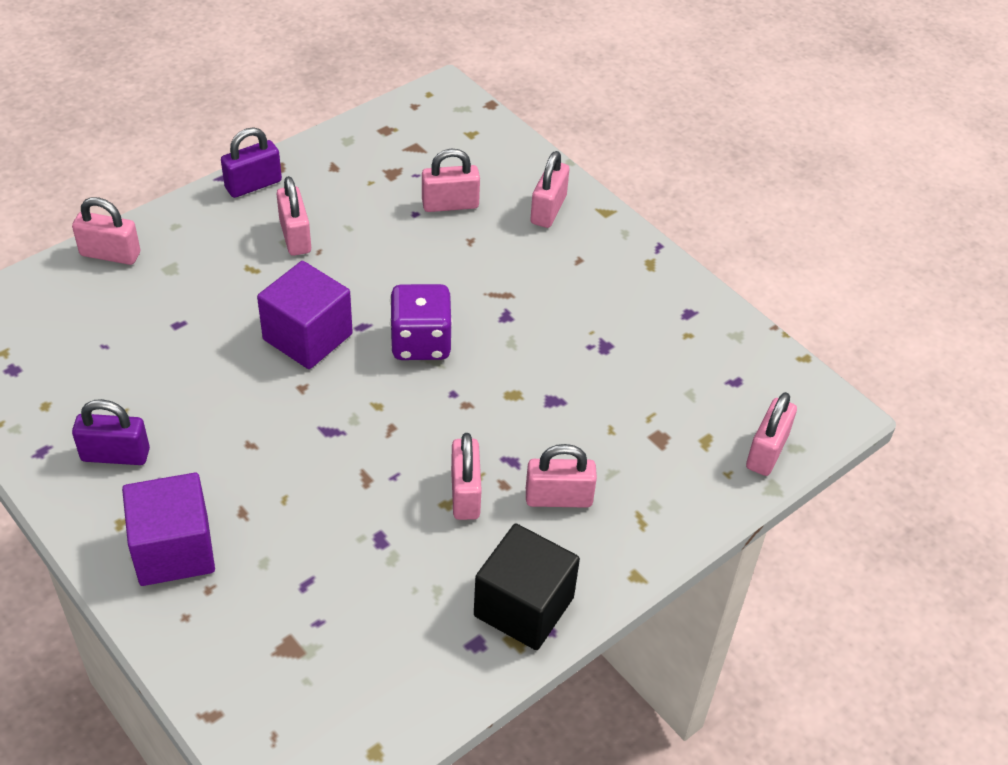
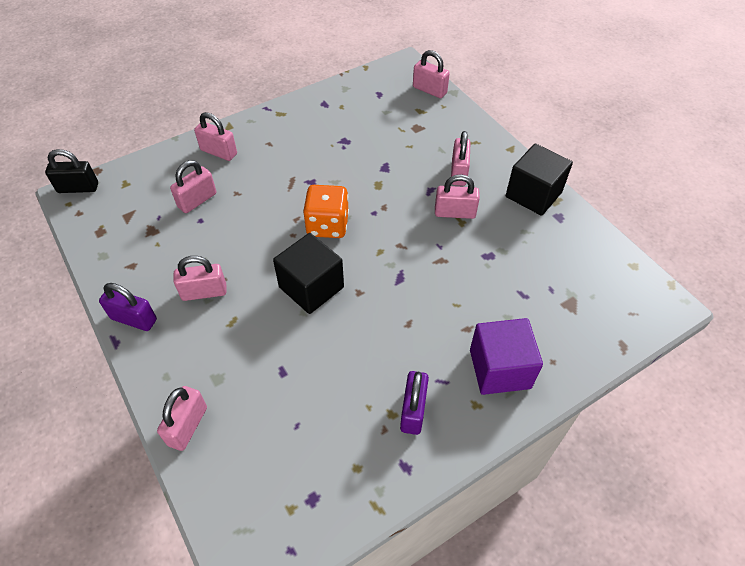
camera: 80 degrees left, 5 degrees up
purple padlock [221,127,282,198] -> purple padlock turned 45 degrees counterclockwise [99,283,157,331]
purple cube [257,261,353,369] -> black cube [273,233,344,314]
purple dice [390,284,453,360] -> orange dice [303,185,349,238]
pink padlock [422,149,480,212] -> pink padlock turned 45 degrees clockwise [170,160,216,213]
none -> black padlock [45,149,98,193]

